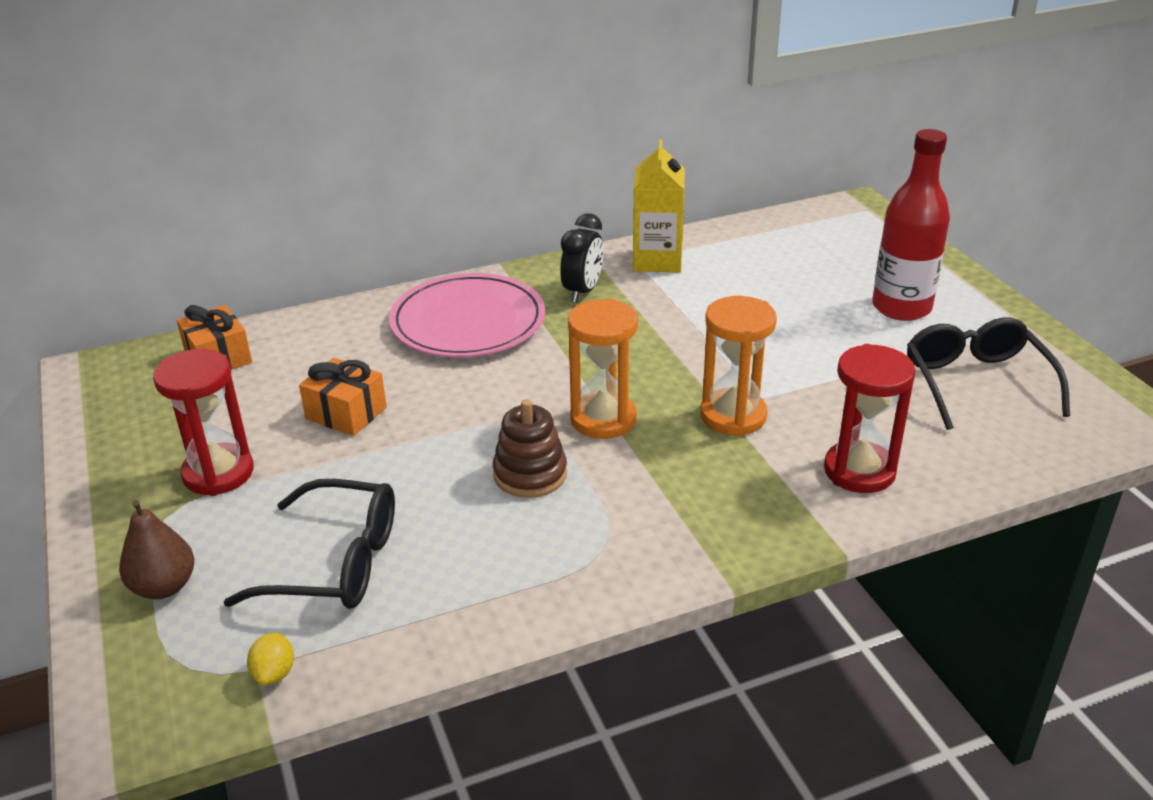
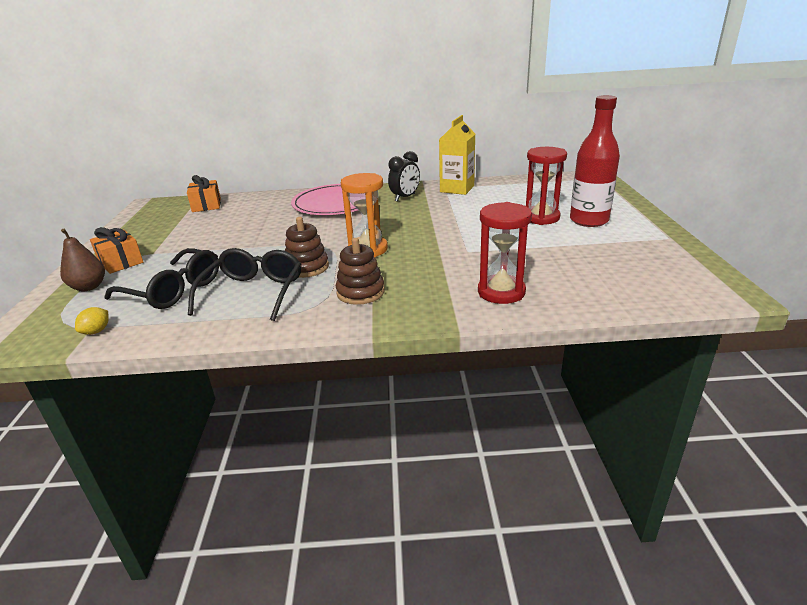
camera: 20 degrees right, 5 degrees down
red hourglass [153,349,254,496] -> red hourglass moved to [526,147,567,225]
orange gift [299,358,387,436] -> orange gift moved to [90,227,143,274]
orange hourglass [700,296,777,436] -> none
black glasses [907,317,1070,430] -> black glasses moved to [188,248,301,321]
none -> brown stacking toy [336,238,385,305]

